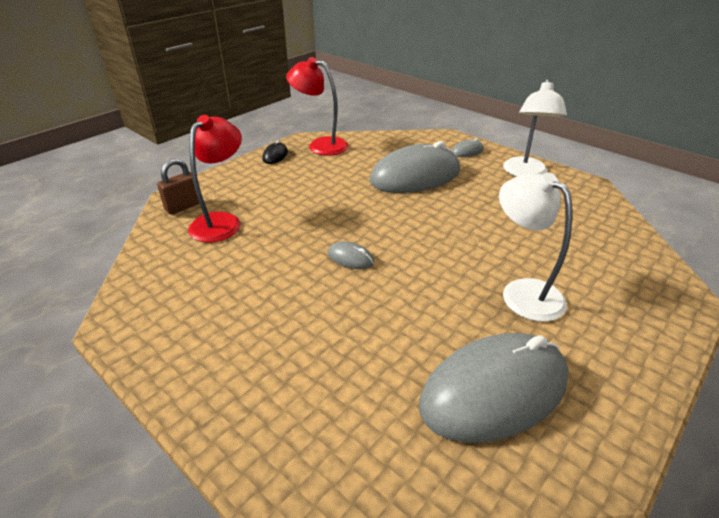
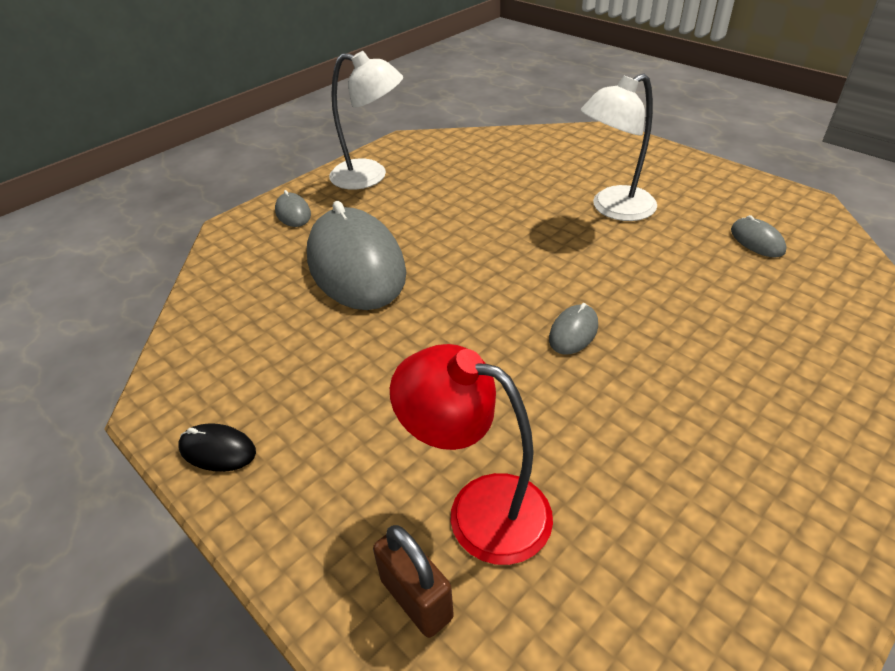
camera: 85 degrees left, 5 degrees up
red lamp [286,57,349,156] -> none
grey mouse [419,333,569,443] -> grey mouse [731,215,787,257], size x0.41

